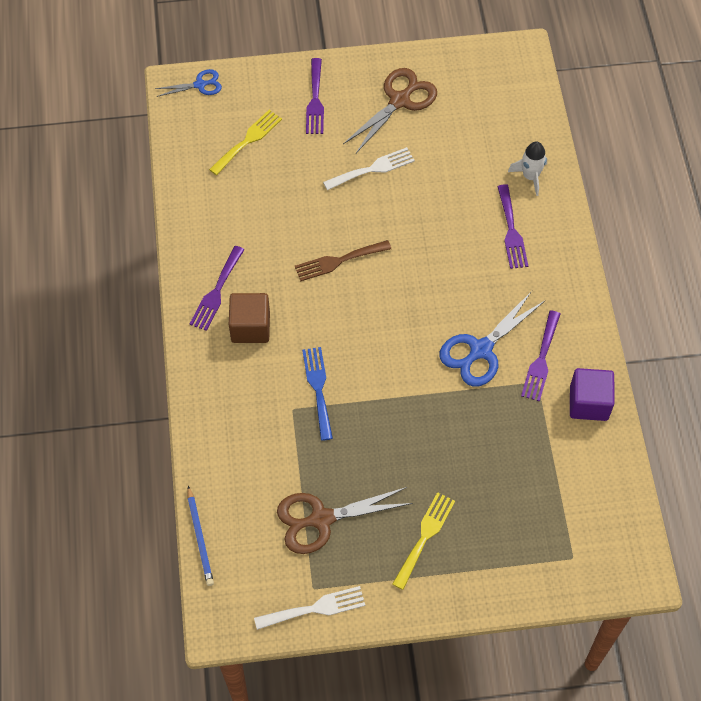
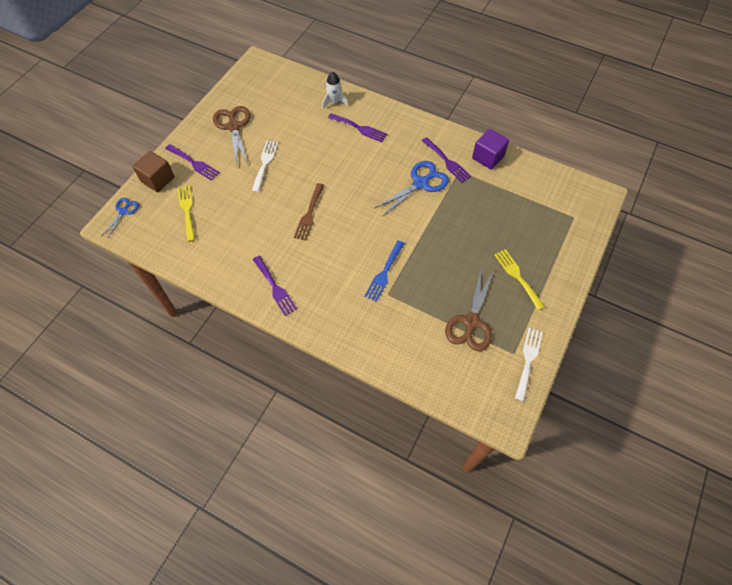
camera: 55 degrees left, 0 degrees up
blue pencil [188,486,214,586] -> none
brown cube [229,293,270,343] -> brown cube moved to [132,151,174,192]
blue fork [302,347,333,441] -> blue fork turned 90 degrees counterclockwise [364,240,405,302]
blue scissors [440,291,545,387] -> blue scissors turned 120 degrees counterclockwise [375,161,449,216]

